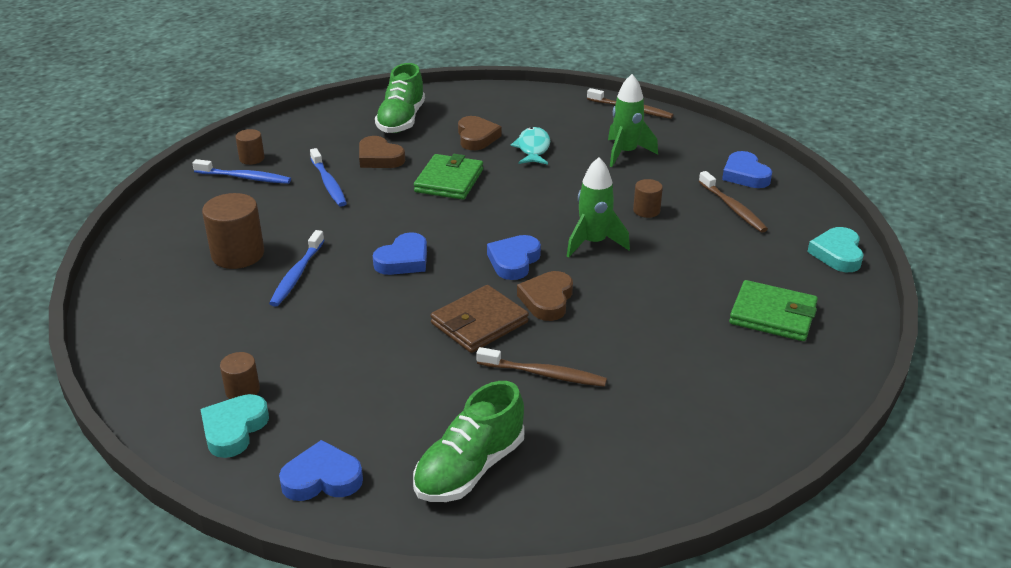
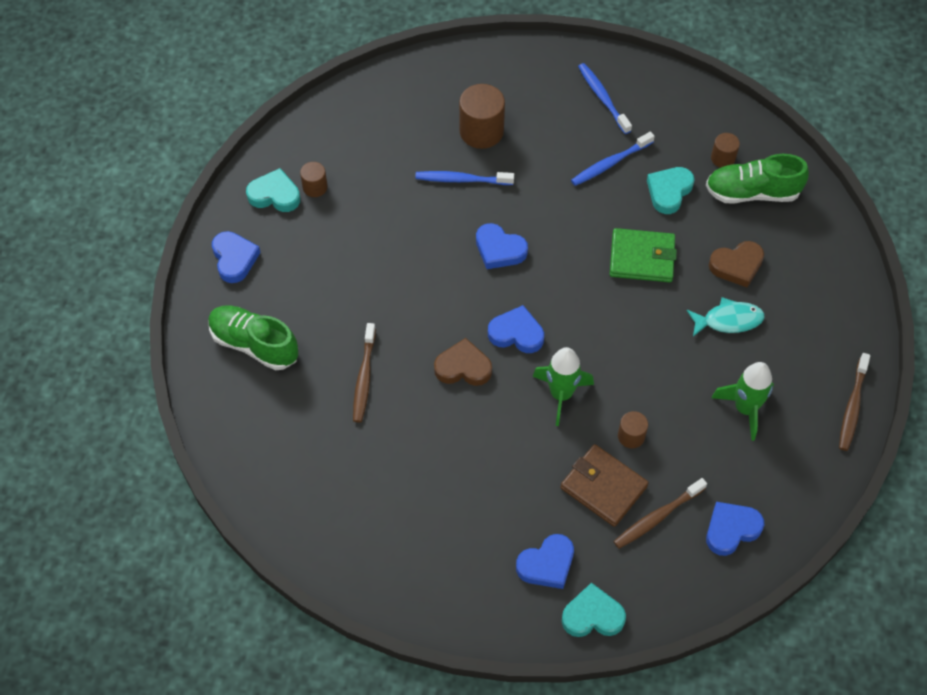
camera: 80 degrees right, 25 degrees up
blue toothbrush [192,159,291,184] -> blue toothbrush turned 150 degrees clockwise [578,63,632,134]
brown cylinder [236,129,265,165] -> brown cylinder moved to [711,133,740,168]
brown heart [359,136,405,168] -> turquoise heart [647,167,695,214]
brown wallet [431,285,529,353] -> brown wallet moved to [561,444,648,527]
green wallet [729,280,818,341] -> none
none -> blue heart [516,534,574,589]

